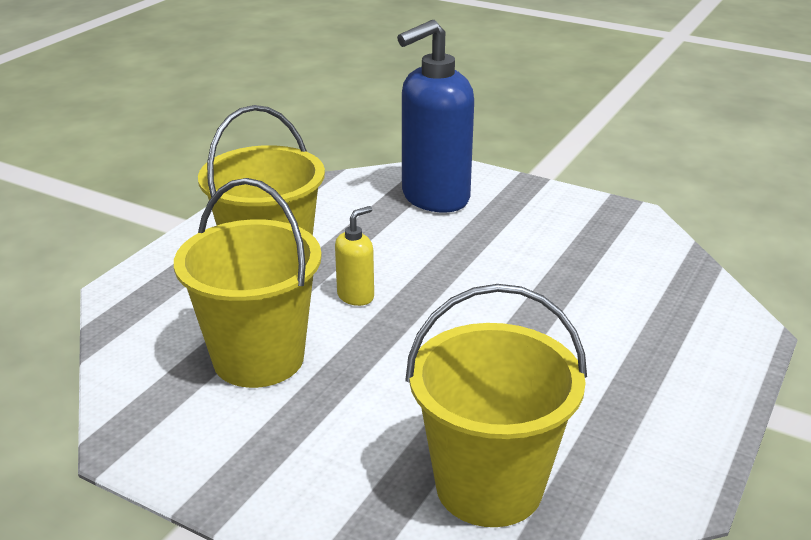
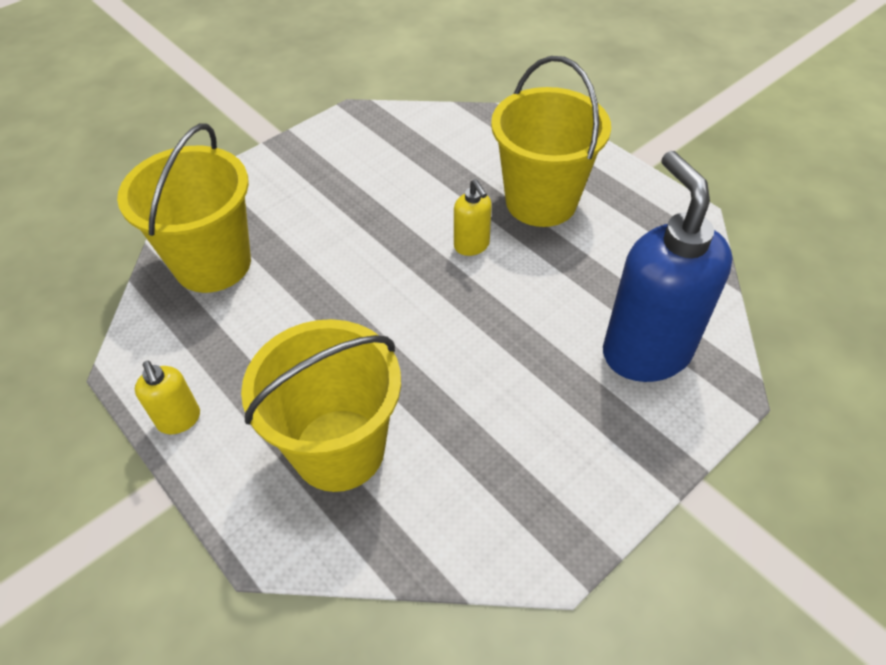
camera: 110 degrees right, 20 degrees up
yellow bucket [174,178,322,388] -> yellow bucket moved to [241,319,401,492]
none -> yellow soap dispenser [135,361,200,434]

